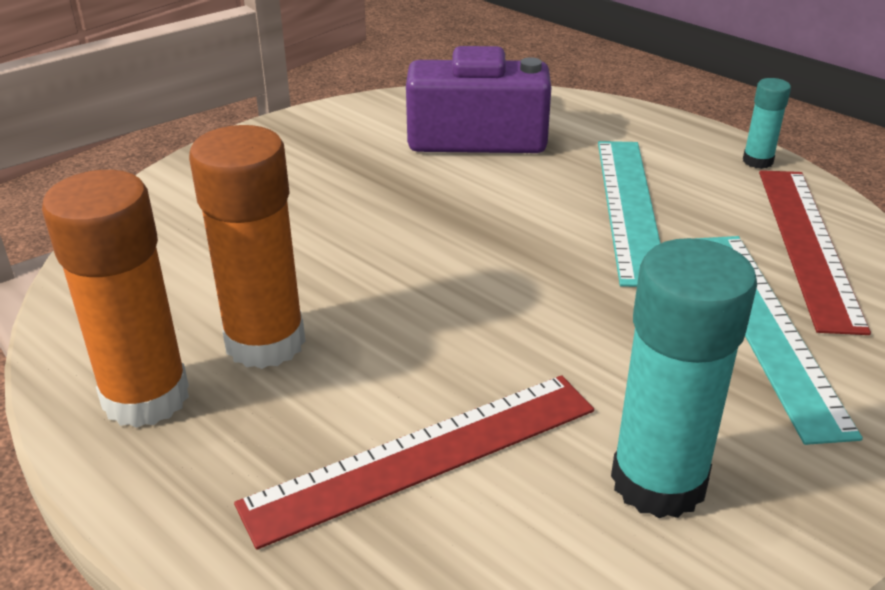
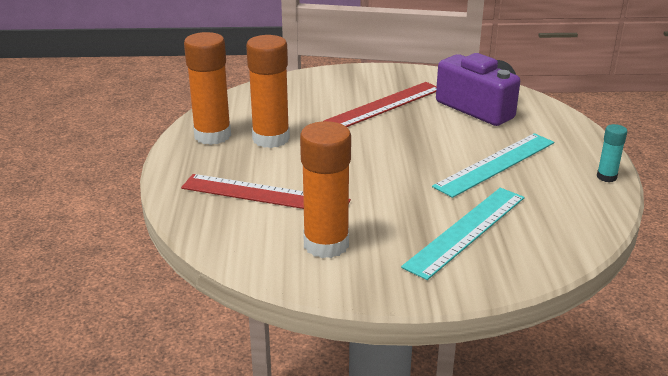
camera: 45 degrees right, 5 degrees down
turquoise glue stick [611,238,757,518] -> orange glue stick [300,121,351,258]
red ruler [759,170,871,335] -> red ruler moved to [324,82,437,127]

